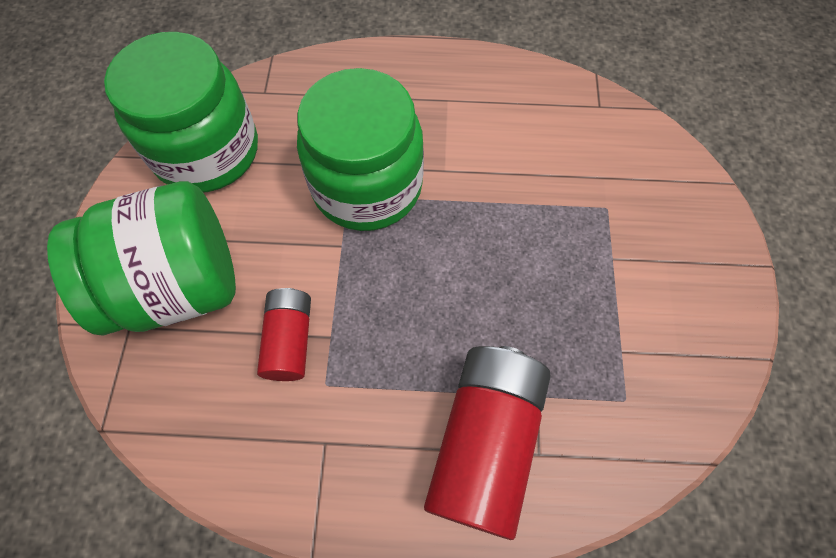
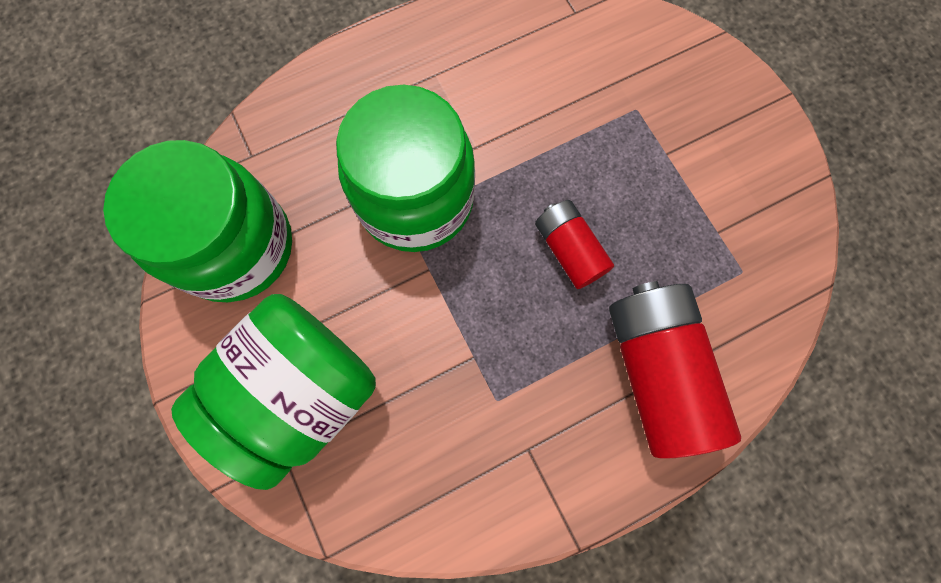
camera: 30 degrees left, 10 degrees up
red battery [257,288,311,381] -> red battery moved to [535,200,614,289]

